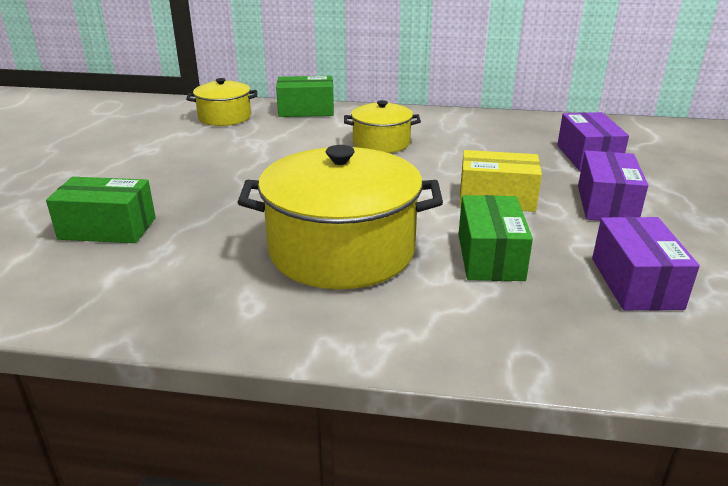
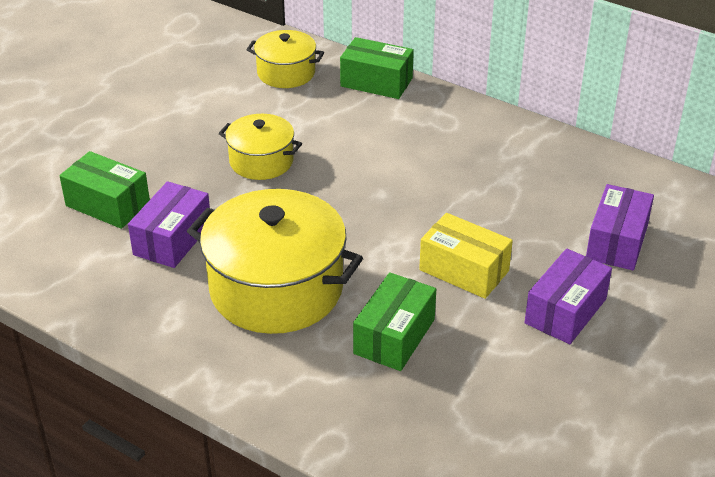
camera: 25 degrees right, 10 degrees up
yellow pot [344,100,421,153] -> yellow pot moved to [219,114,302,180]
purple box [592,217,700,310] -> purple box moved to [128,181,210,268]

